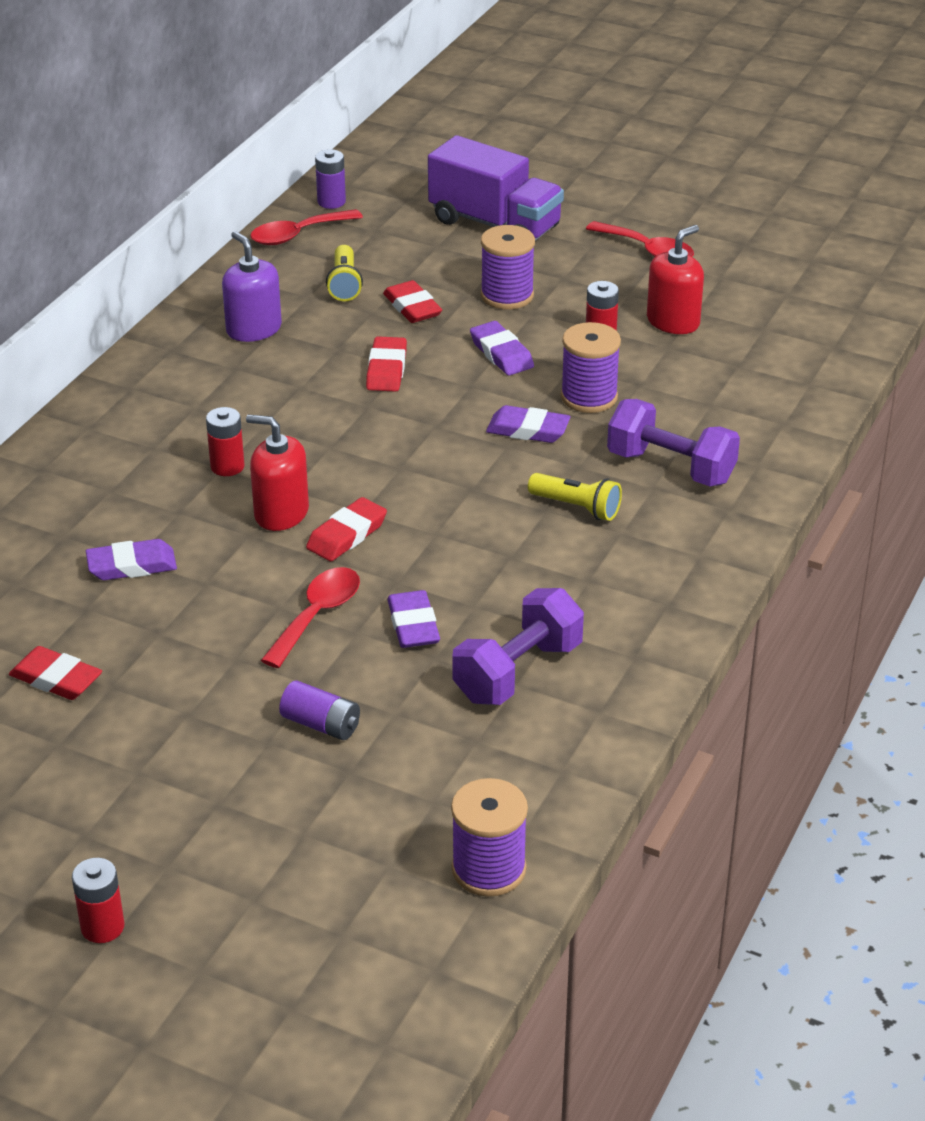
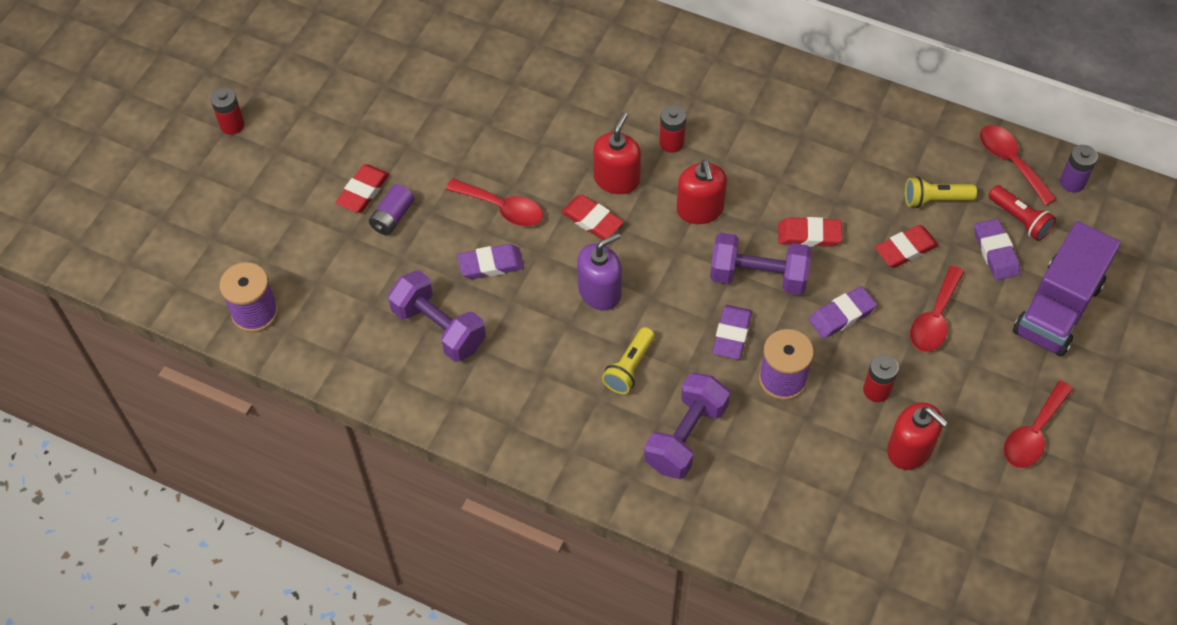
camera: 90 degrees right, 20 degrees up
red eraser [9,646,102,700] -> red eraser moved to [336,164,389,213]
purple eraser [86,539,177,580] -> purple eraser moved to [974,219,1020,280]
purple soap dispenser [222,231,282,342] -> purple soap dispenser moved to [577,233,622,311]
purple spool [481,225,535,309] -> red spoon [910,265,964,352]
none -> red soap dispenser [677,160,727,224]
none -> purple dumbbell [710,233,811,295]
none -> red flashlight [988,185,1056,241]

